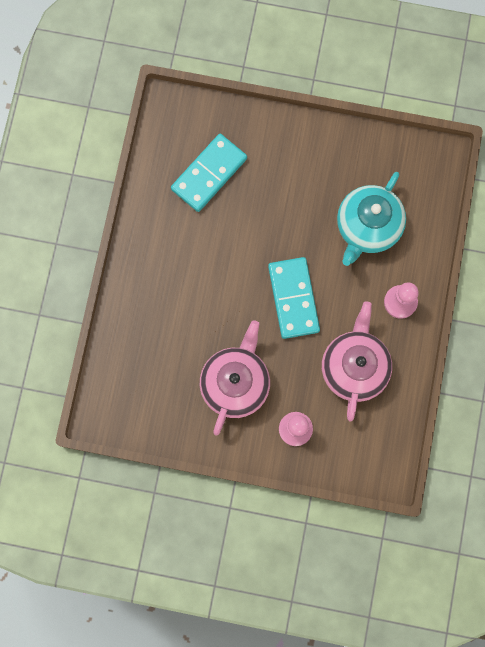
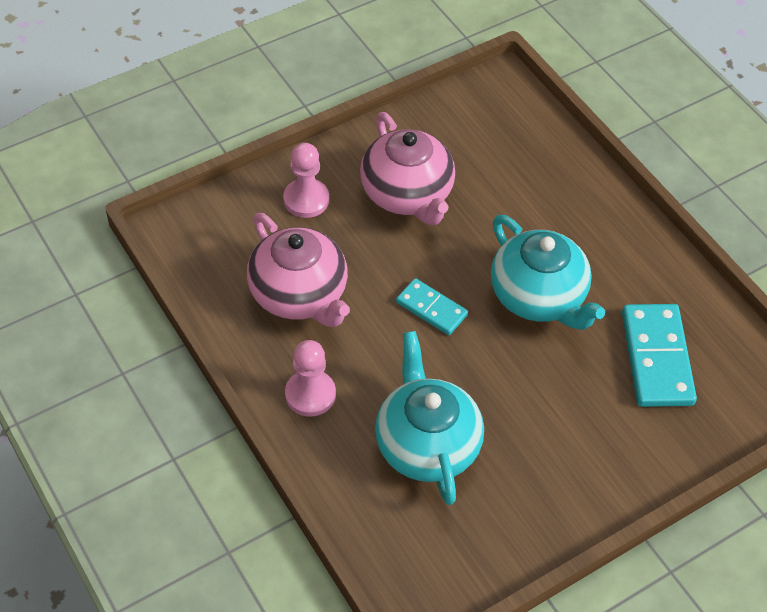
camera: 135 degrees right, 25 degrees down
turquoise domino [268,257,320,339] -> turquoise domino [396,278,468,335], size x0.59
none -> turquoise teapot [491,215,605,330]

